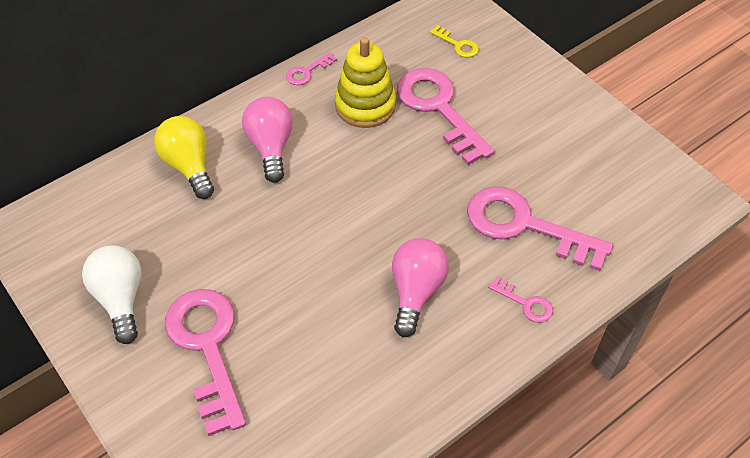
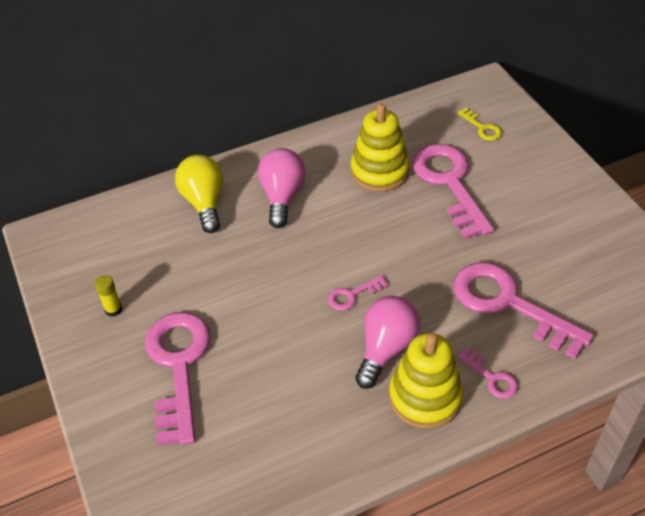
camera: 15 degrees right, 5 degrees down
white light bulb [82,245,142,344] -> yellow glue stick [94,275,122,317]
pink key [286,52,337,85] -> pink key moved to [328,275,388,311]
none -> yellow stacking toy [389,333,463,429]

